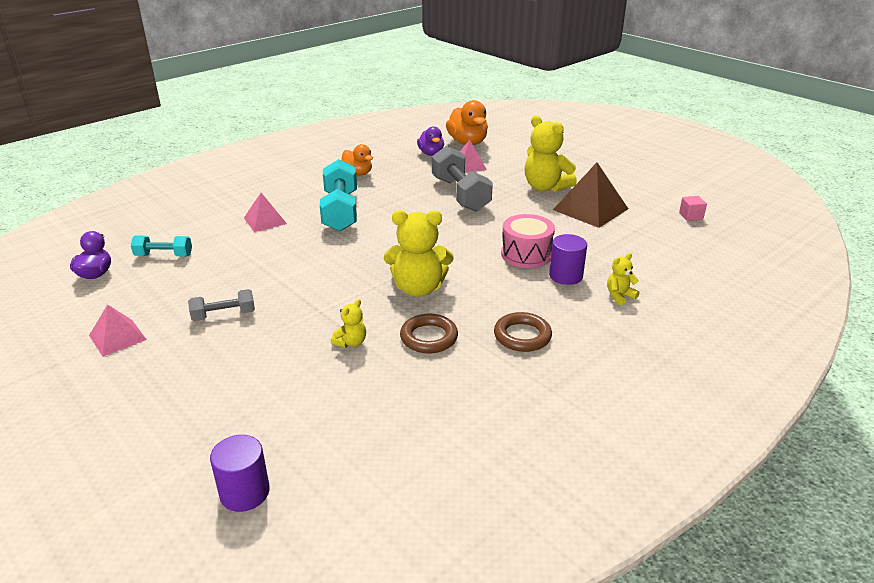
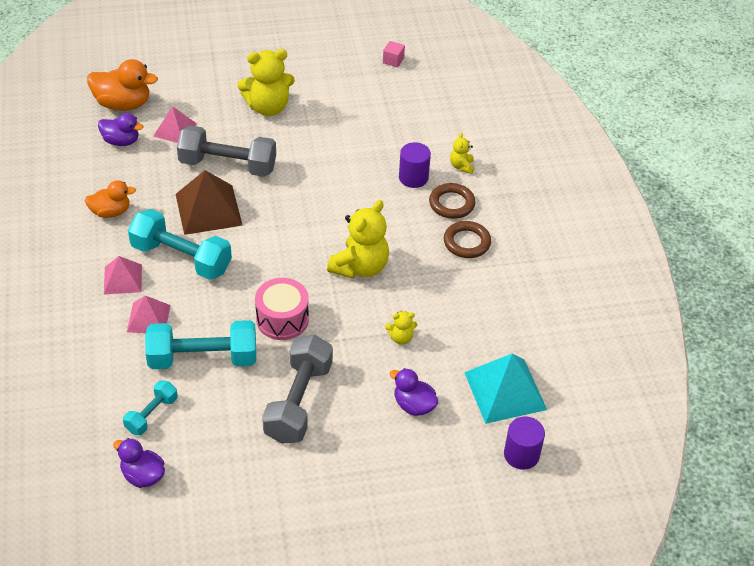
camera: 60 degrees left, 15 degrees up
pink pyramid [89,304,147,357] -> pink pyramid moved to [104,256,142,294]
grey dumbbell [188,289,255,322] -> grey dumbbell [262,335,333,444], size x1.86
yellow teddy bear [331,299,366,348] -> yellow teddy bear turned 105 degrees clockwise [385,311,417,345]
brown ring [400,314,458,353] -> brown ring moved to [429,183,476,219]
pink drum [501,214,555,268] -> pink drum moved to [255,278,309,340]
brown pyramid [553,162,628,228] -> brown pyramid moved to [176,170,243,235]
none -> turquoise dumbbell [145,320,256,369]
none -> purple duck [390,368,438,416]
none -> turquoise pyramid [464,353,547,424]

